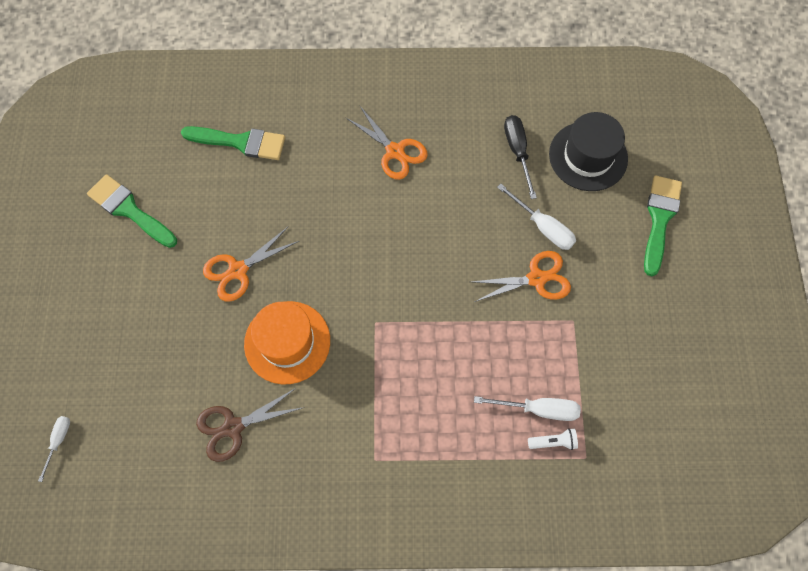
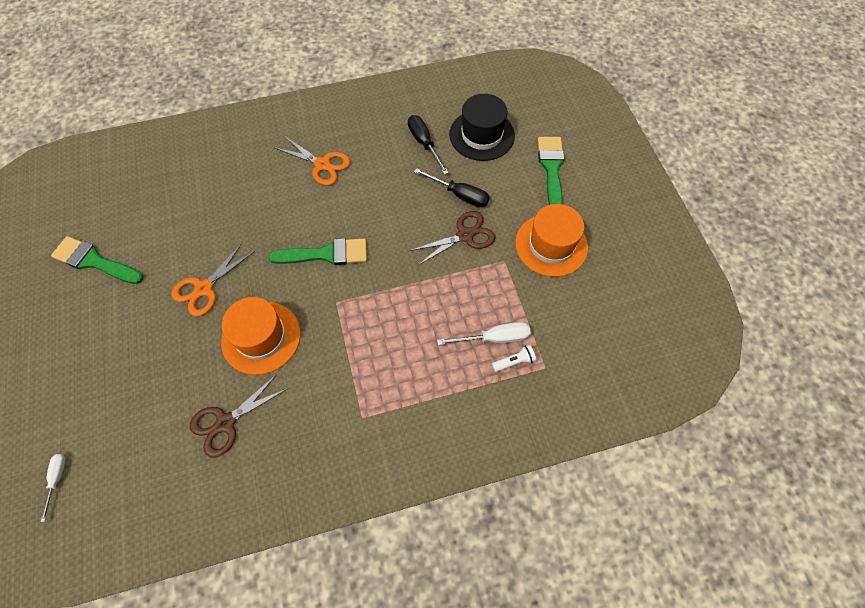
camera: 15 degrees left, 5 degrees down
green brush [181,126,285,160] -> green brush moved to [268,238,367,265]
orange scissors [472,251,571,302] -> brown scissors [410,211,495,265]
white screwdriver [497,184,576,250] -> black screwdriver [414,168,490,207]
none -> orange hat [515,204,588,277]

